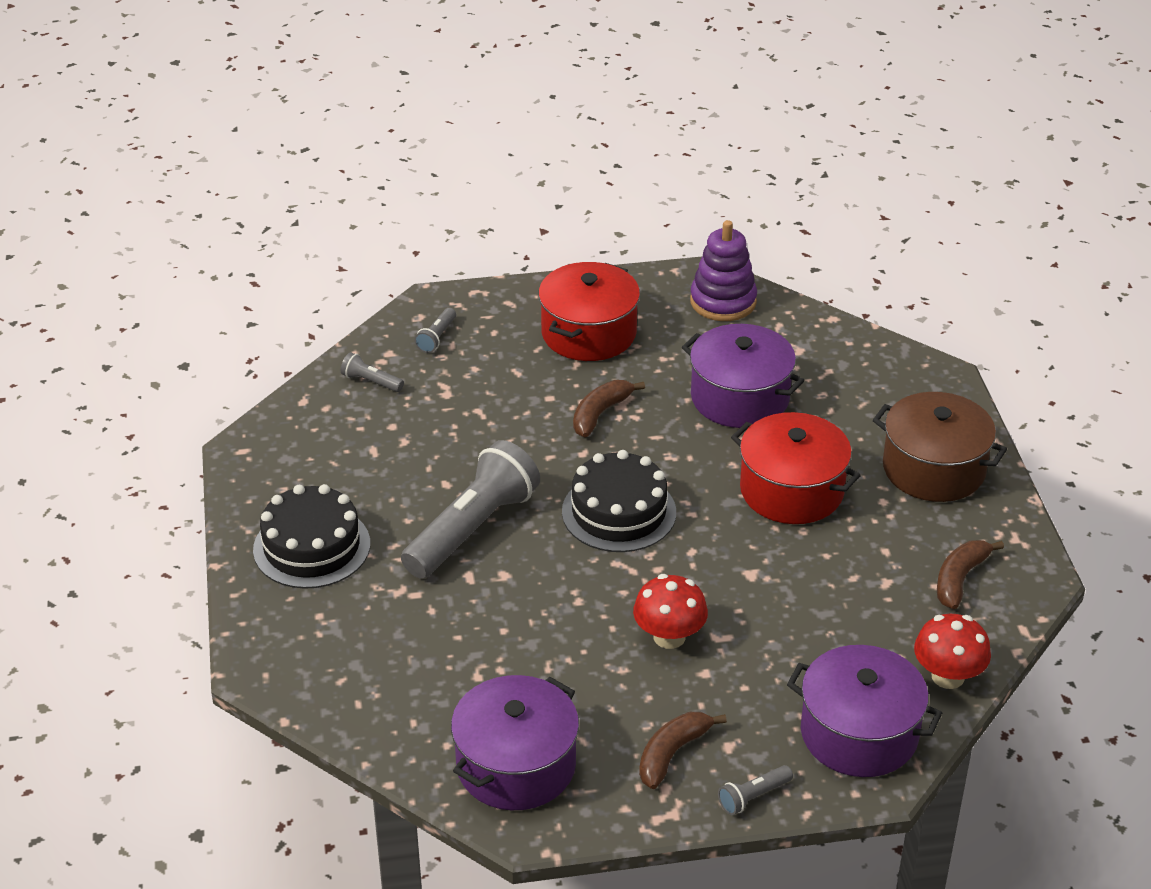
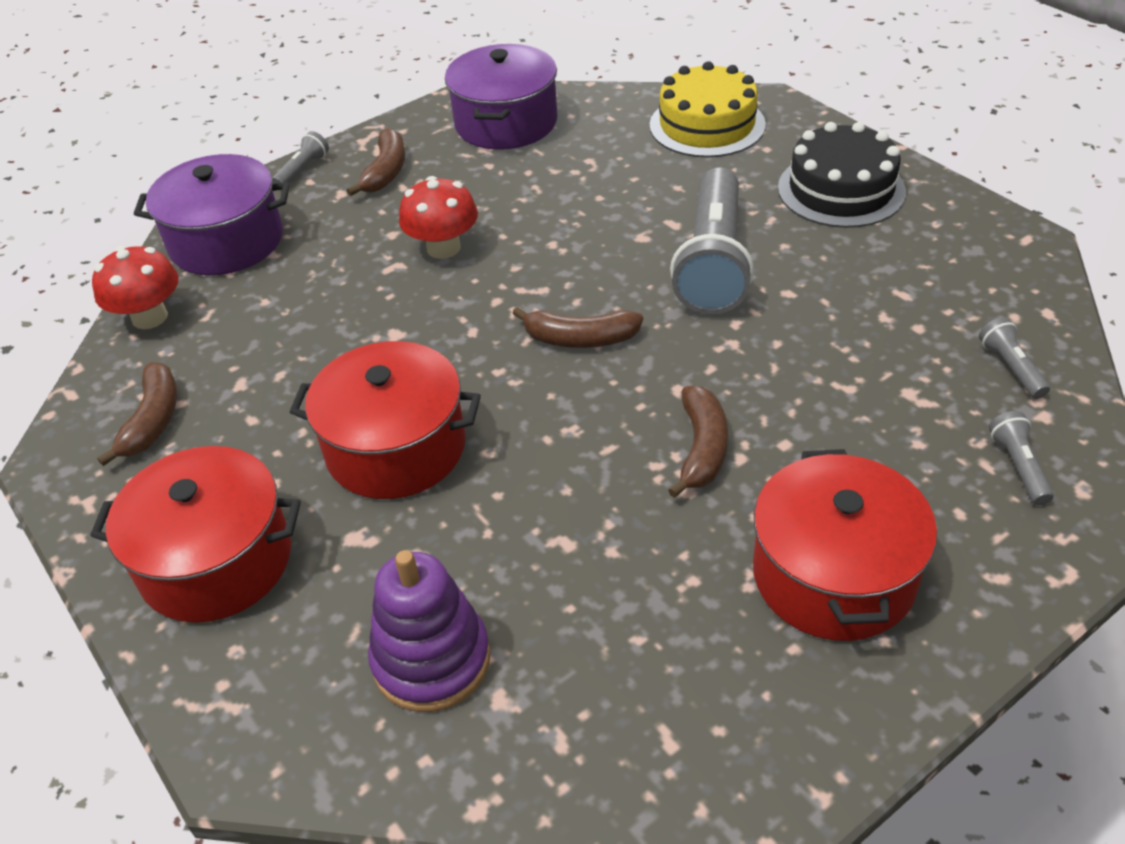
camera: 155 degrees right, 5 degrees up
grey flashlight [341,352,404,392] -> grey flashlight turned 105 degrees counterclockwise [979,317,1050,399]
black cake [562,450,676,552] -> brown banana [512,307,643,348]
purple pot [682,324,804,428] -> none
purple stacking toy [690,220,757,321] -> purple stacking toy moved to [368,550,490,712]
brown pot [873,392,1007,502] -> red pot [90,446,301,623]
none -> yellow cake [650,61,766,157]

